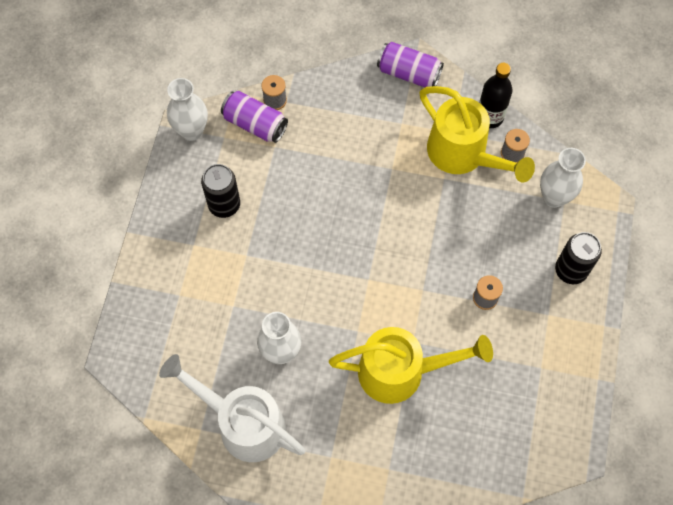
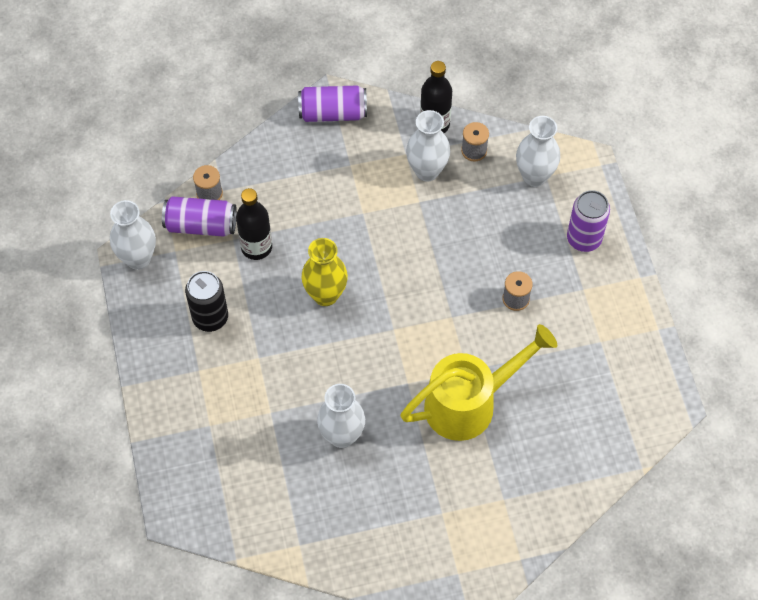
camera: 25 degrees left, 5 degrees down
white watering can [159,354,306,462] -> none
yellow watering can [420,86,535,182] -> white vase [406,110,450,182]
black can [555,232,602,284] -> purple can [567,190,610,252]
none -> black bottle [236,188,272,260]
none -> yellow vase [302,238,348,306]

